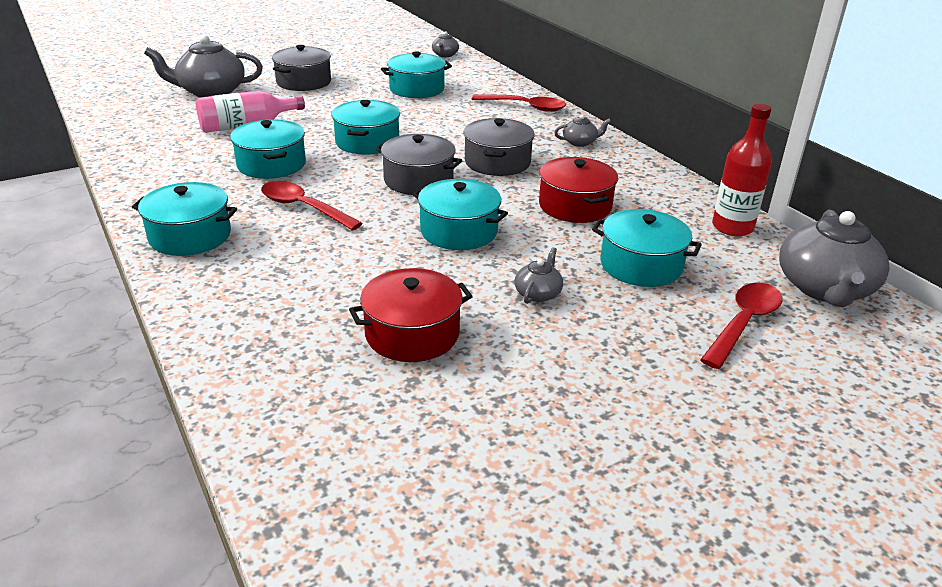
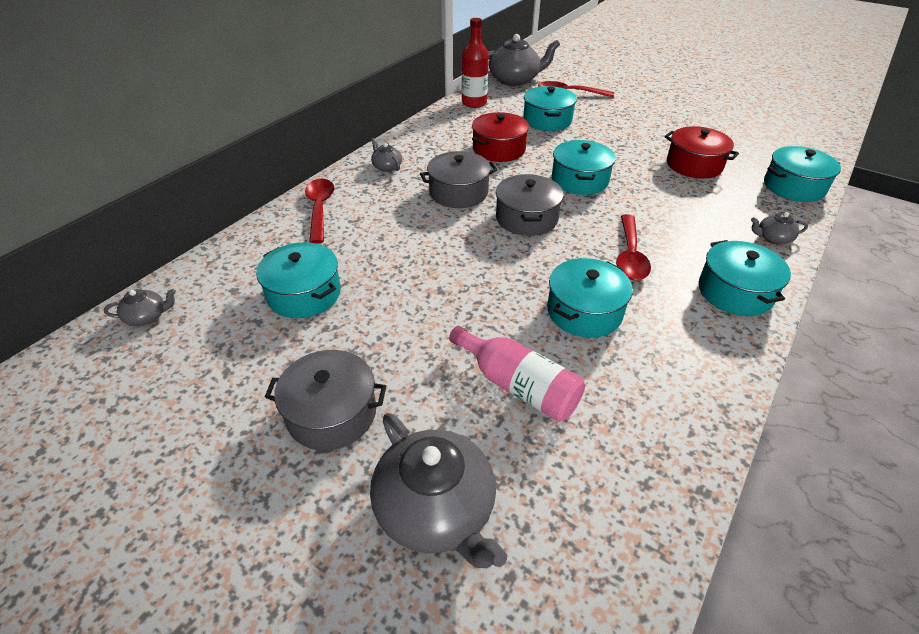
camera: 115 degrees left, 10 degrees up
turquoise pot [332,100,400,155] -> turquoise pot moved to [764,146,841,202]
grey teapot [515,247,563,304] -> grey teapot moved to [751,212,808,245]

